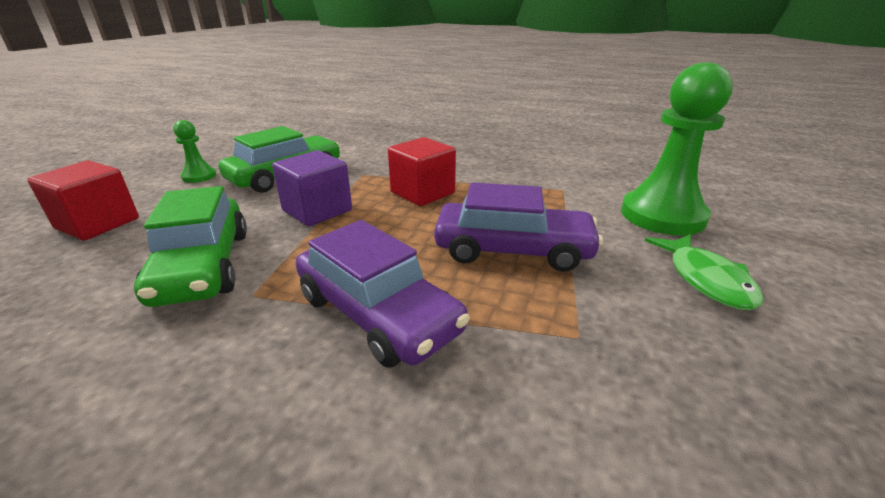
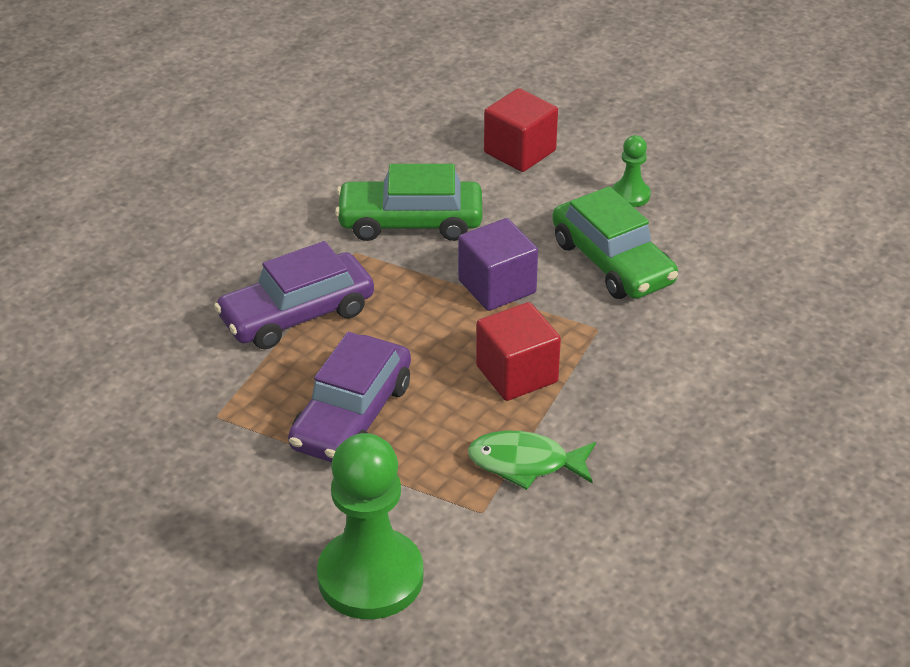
camera: 105 degrees right, 10 degrees up
green fish [645,234,764,310] -> green fish moved to [468,431,596,490]

